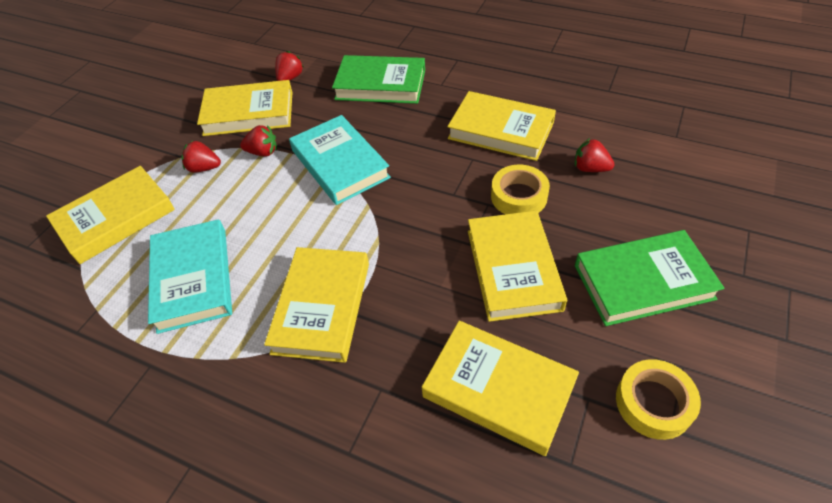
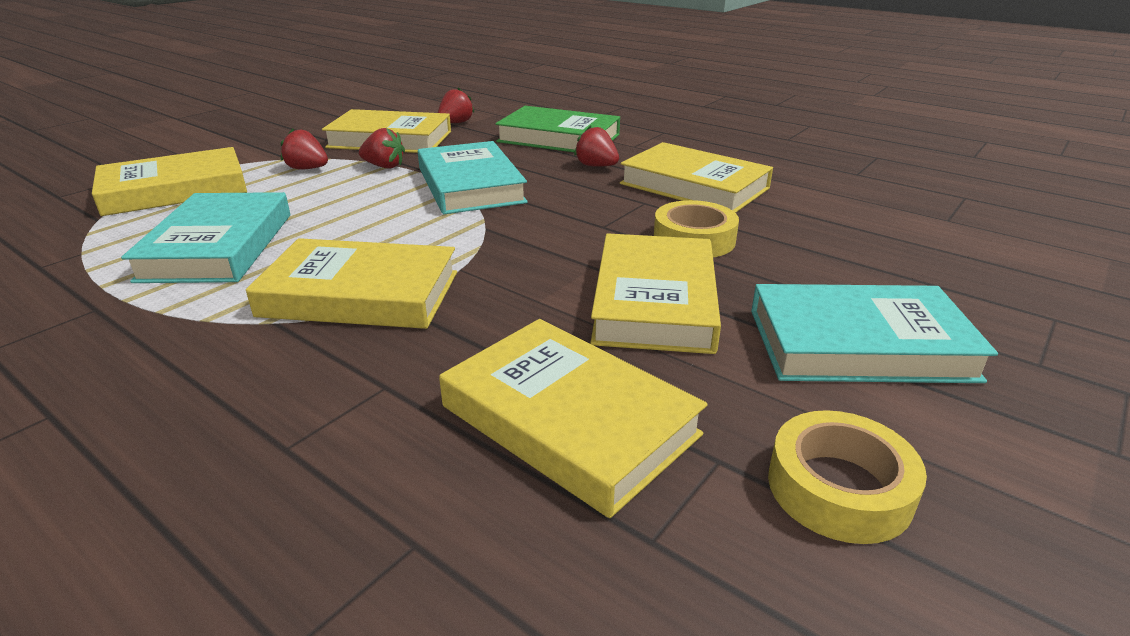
camera: 10 degrees right, 20 degrees down
yellow book [264,247,369,363] -> yellow book turned 75 degrees clockwise [246,238,457,329]
red strawberry [575,138,615,172] -> red strawberry moved to [574,126,619,167]
green book [575,230,725,326] -> turquoise book [751,284,998,383]

